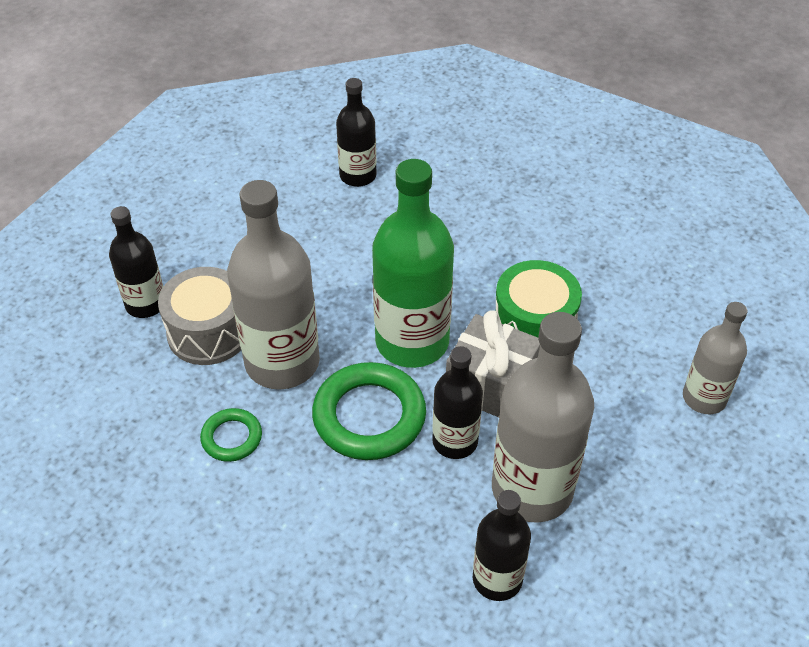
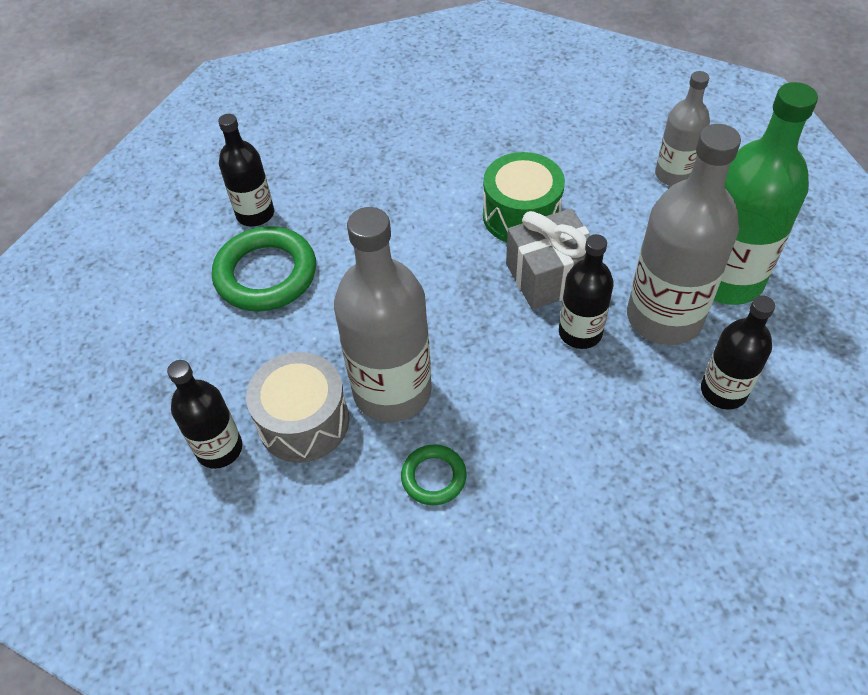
camera: 45 degrees left, 5 degrees up
green ring [312,362,426,460] -> green ring moved to [212,226,316,311]
green bottle [372,159,454,368] -> green bottle moved to [714,82,818,305]

